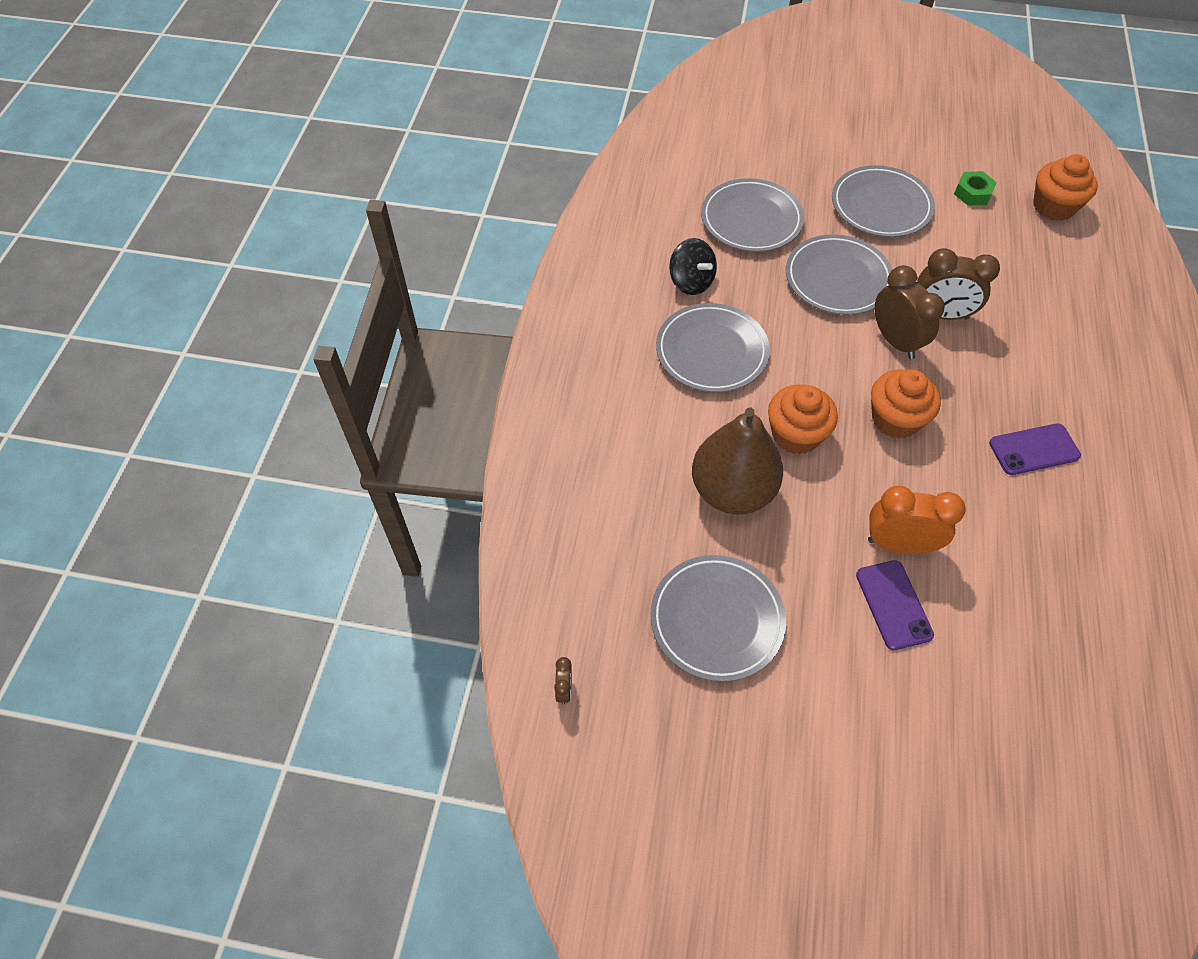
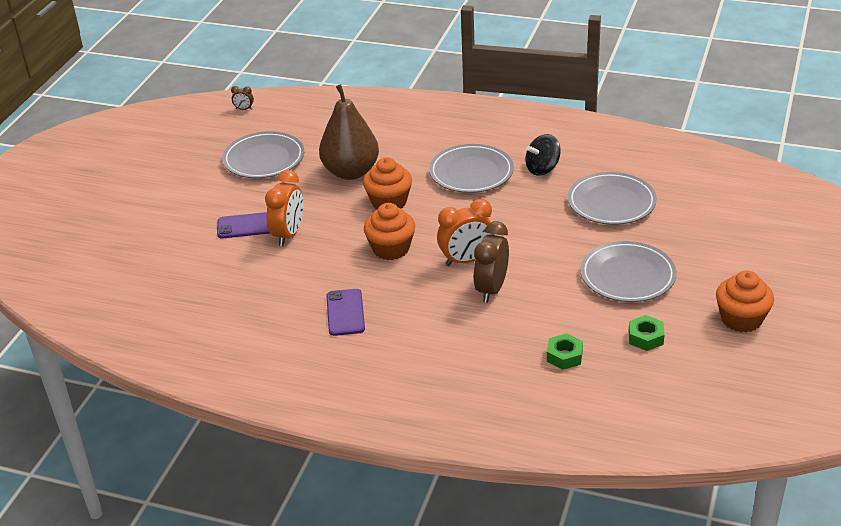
camera: 100 degrees right, 20 degrees down
grey plate [786,234,893,315] -> none
brown clock [875,265,945,359] -> orange clock [437,199,495,266]
orange cupcake [1033,154,1098,221] -> orange cupcake moved to [716,270,774,333]
none -> green nut [547,333,583,370]

